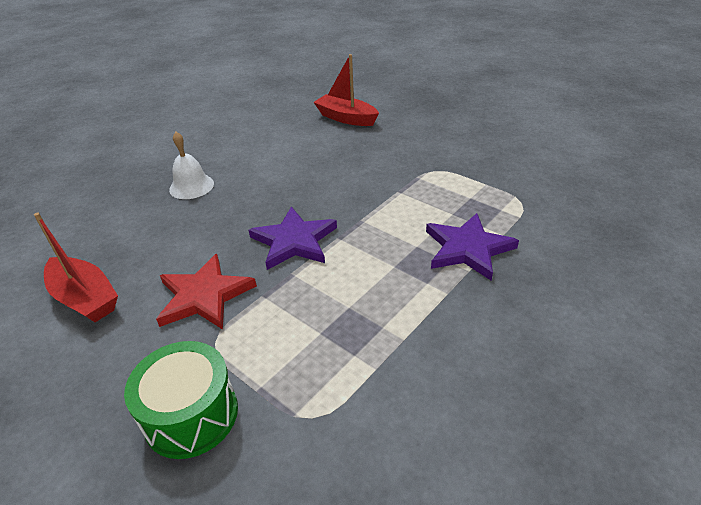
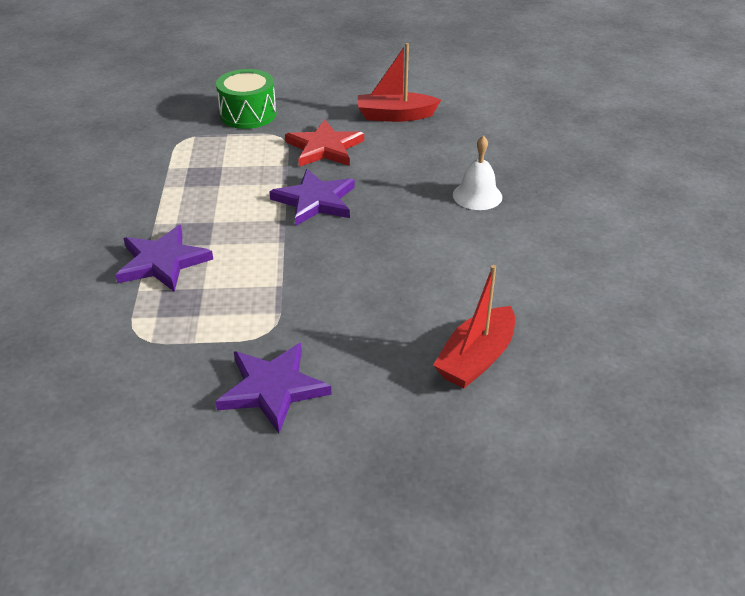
camera: 135 degrees right, 0 degrees up
red boat [314,54,379,126] -> red boat turned 135 degrees clockwise [433,265,515,389]
none -> purple star [216,343,332,433]

